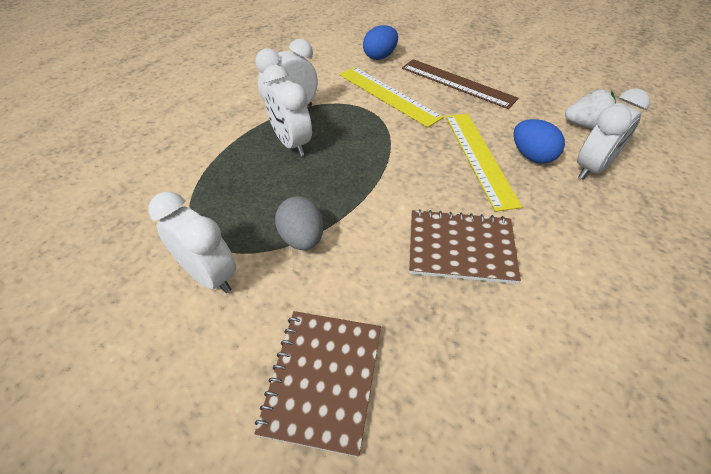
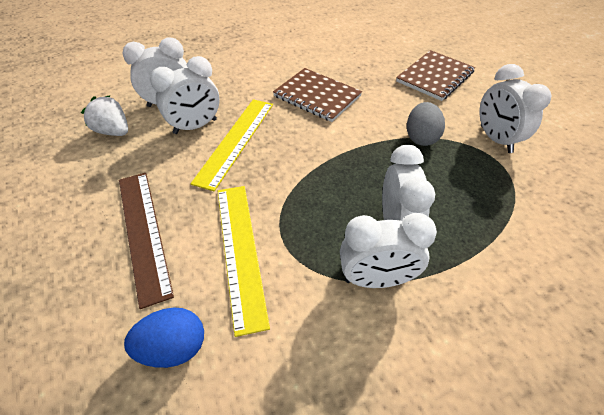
camera: 150 degrees left, 0 degrees up
blue egg [513,119,565,164] -> white clock [150,56,220,134]

